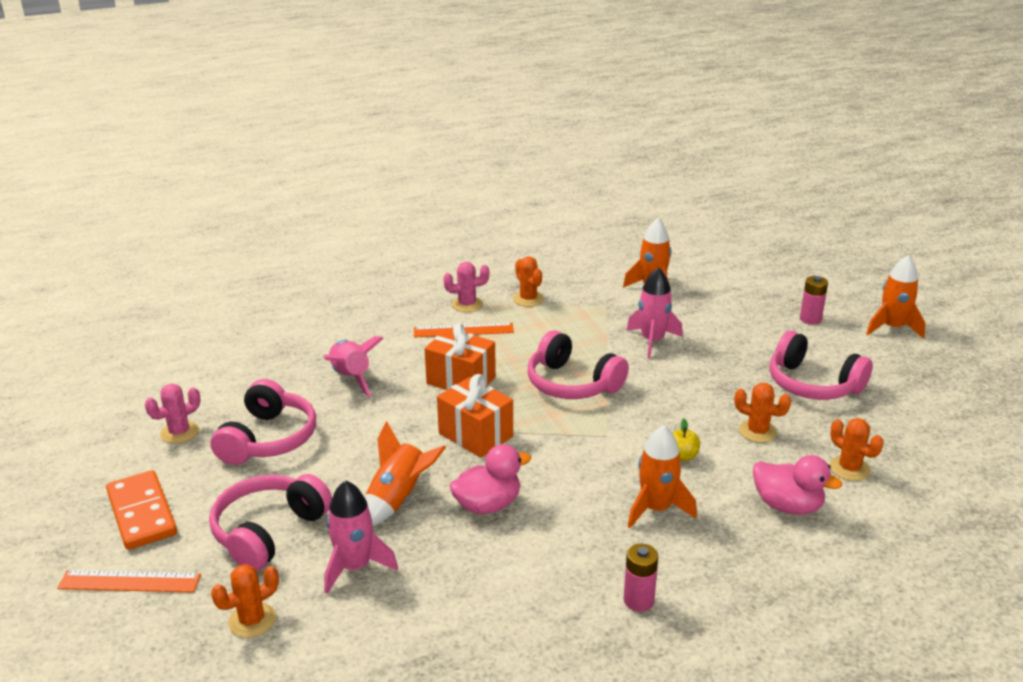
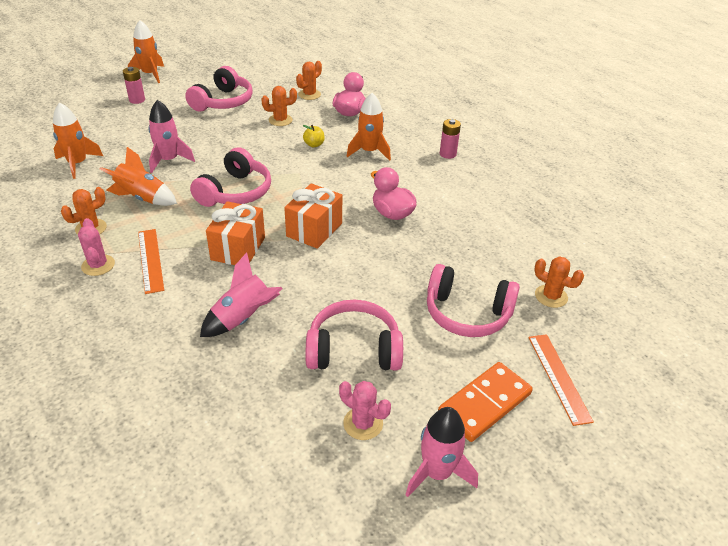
camera: 105 degrees left, 10 degrees up
pink rocket [324,480,398,594] -> pink rocket moved to [405,407,478,497]
orange rocket [365,421,446,526] -> orange rocket moved to [100,147,177,206]
orange cactus [734,383,791,443] -> orange cactus turned 60 degrees clockwise [261,86,297,126]

